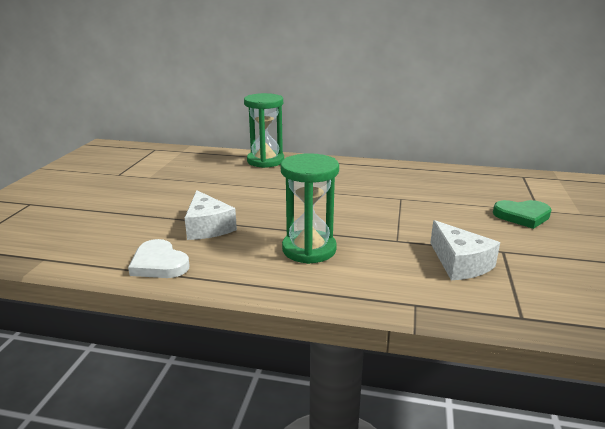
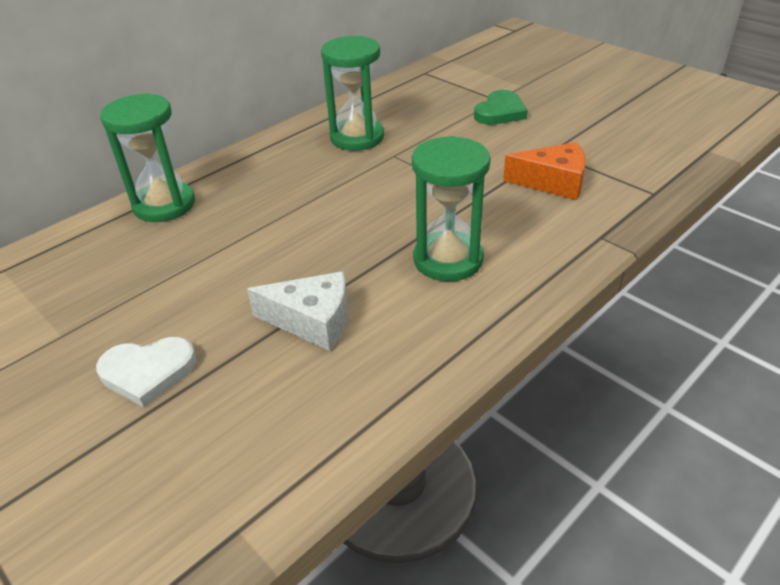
camera: 55 degrees left, 15 degrees up
white heart [128,239,189,278] -> white heart moved to [96,337,197,407]
white cheese [430,220,500,280] -> orange cheese [503,142,586,200]
none -> green hourglass [321,36,384,151]

